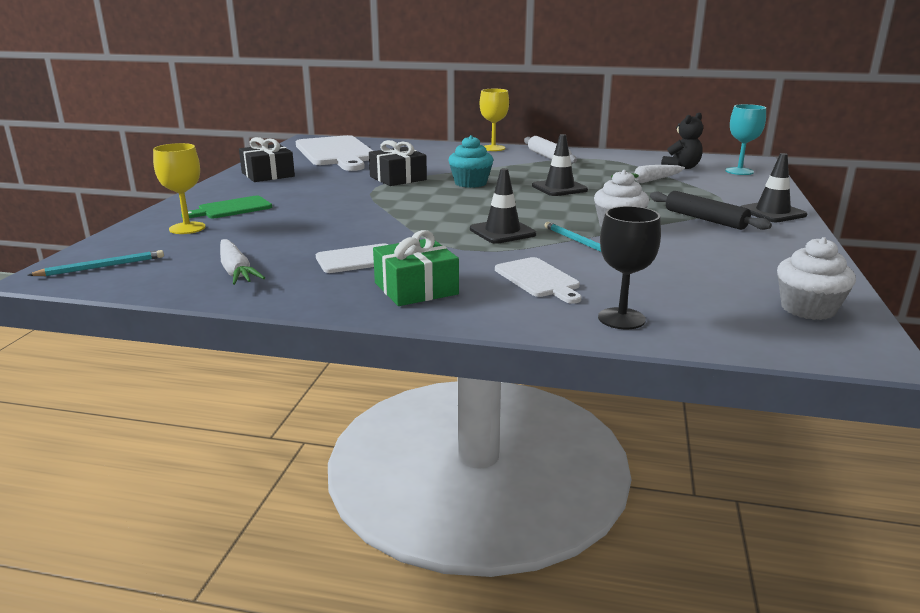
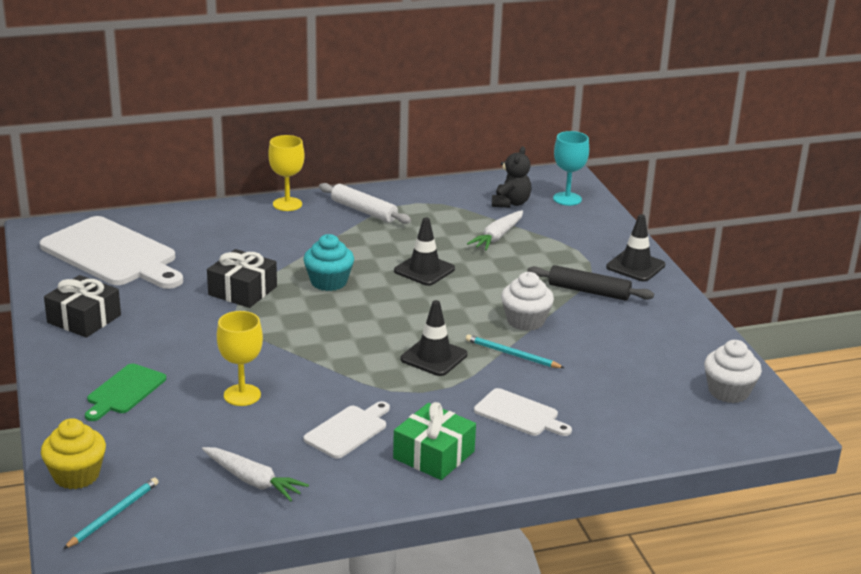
camera: 30 degrees left, 5 degrees up
yellow goblet [153,143,206,234] -> yellow goblet moved to [217,311,263,406]
black goblet [598,206,661,329] -> none
none -> yellow cupcake [41,418,106,489]

